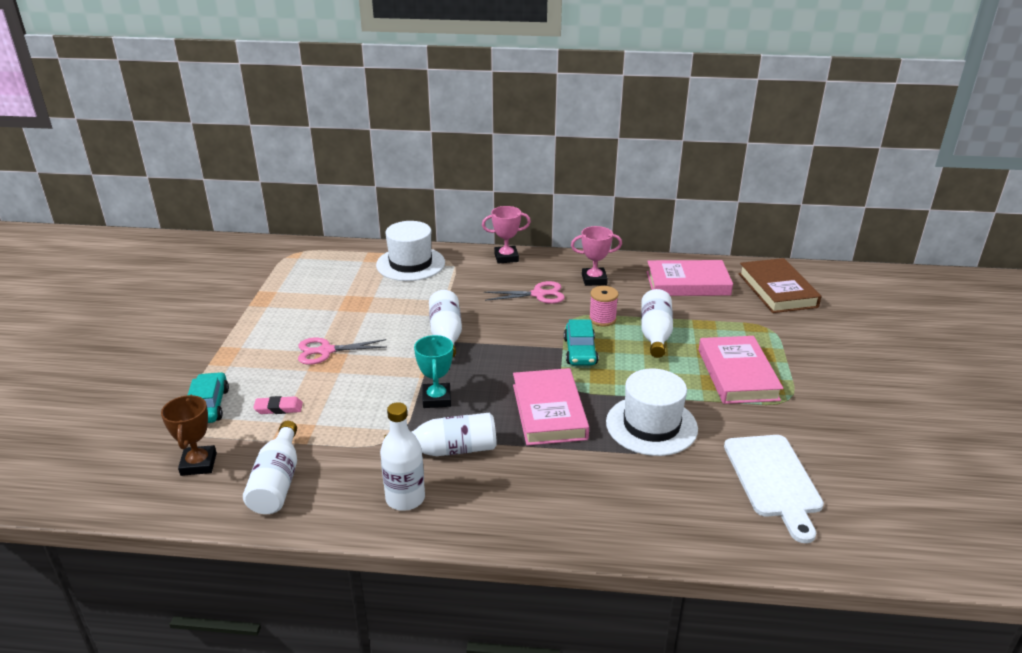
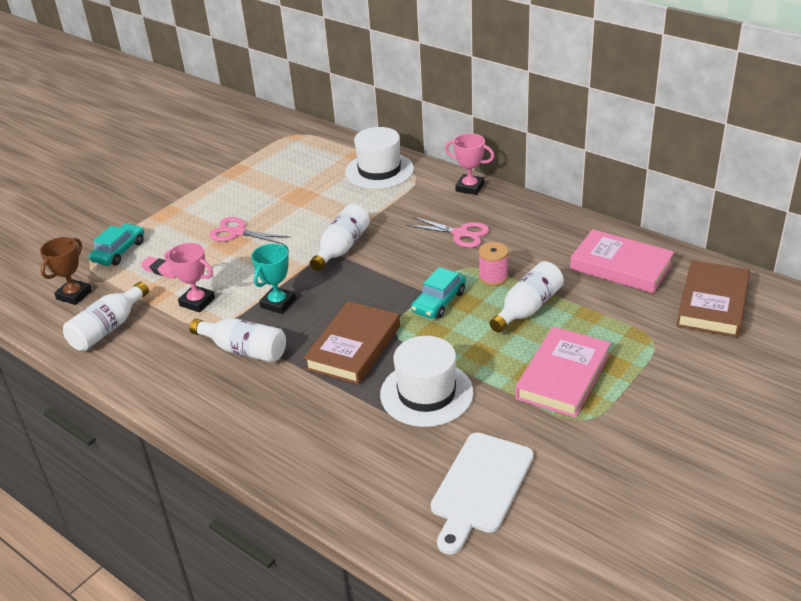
camera: 35 degrees right, 5 degrees up
white bottle [380,402,425,511] -> none
pink book [513,368,589,446] -> brown book [304,301,400,385]
pink trophy [571,226,622,286] -> pink trophy moved to [164,243,215,312]

